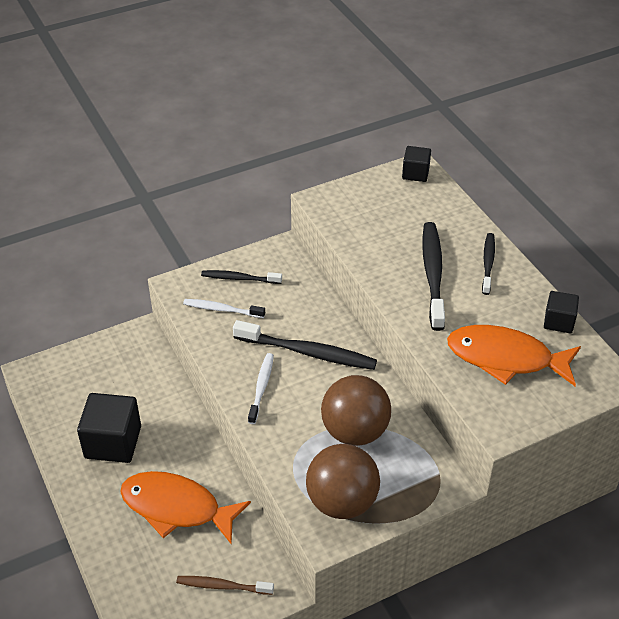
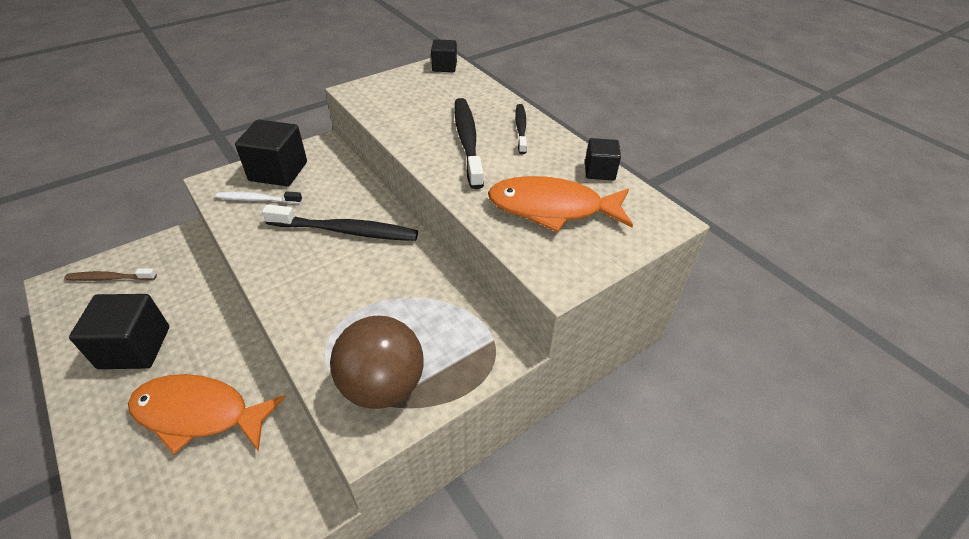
camera: 10 degrees left, 0 degrees up
brown toothbrush [176,576,274,595] -> brown toothbrush moved to [64,269,157,281]
black toothbrush [201,270,282,284] -> black cube [235,119,307,186]
white toothbrush [248,353,274,424] -> none
brown ball [321,375,391,446] -> none

